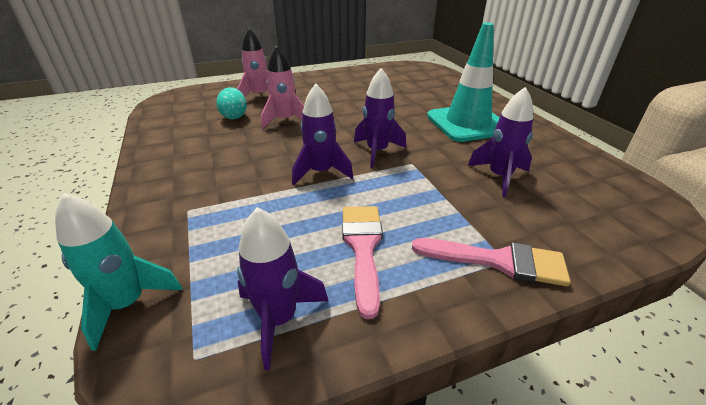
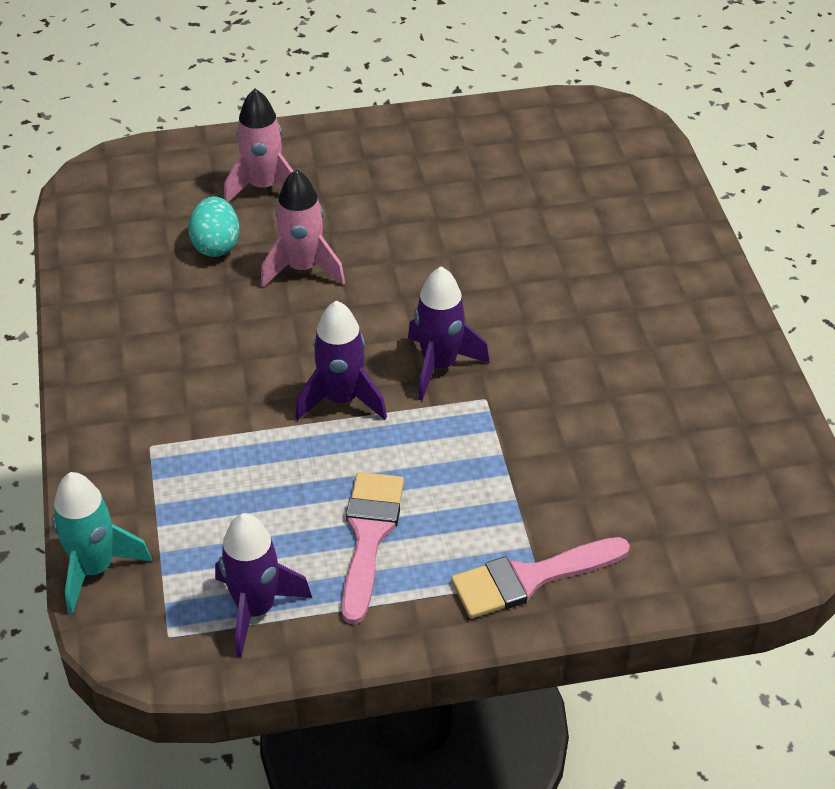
camera: 10 degrees right, 10 degrees up
pink brush [412,238,571,286] -> pink brush turned 135 degrees clockwise [451,537,630,618]
turquoise traffic cone [427,23,500,142] -> none
purple rocket [468,87,534,197] -> none

